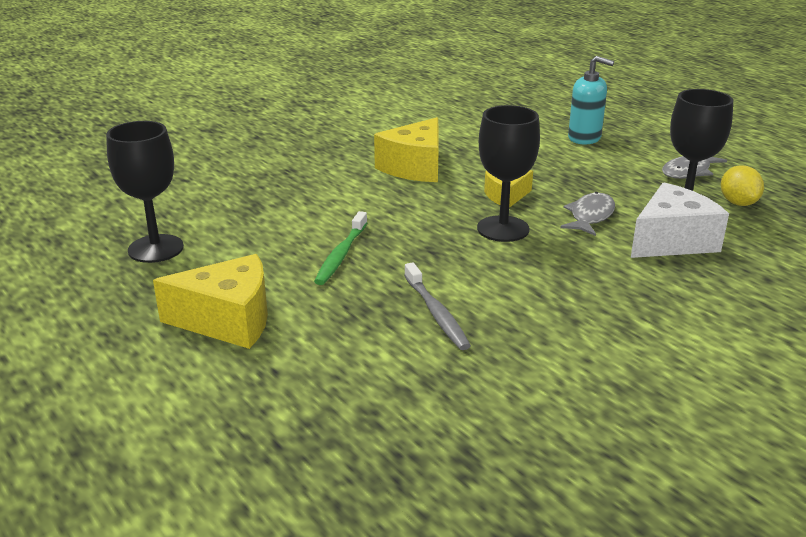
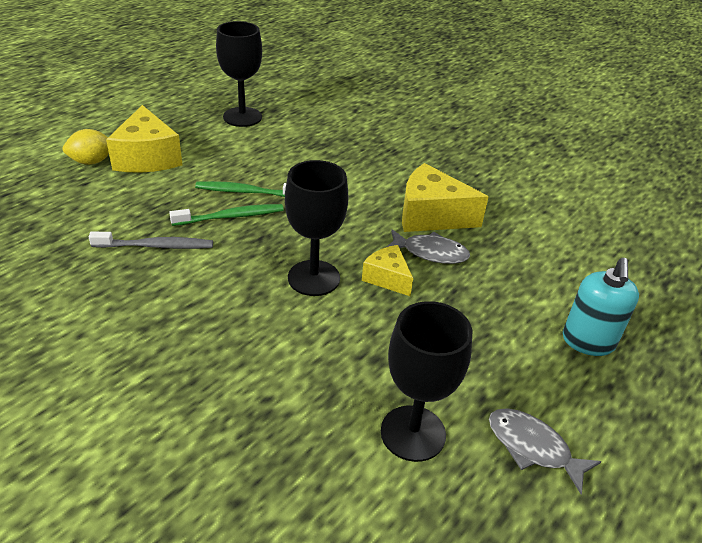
camera: 75 degrees right, 10 degrees up
grey toothbrush [404,262,471,350] -> grey toothbrush turned 150 degrees counterclockwise [89,232,213,249]
grey fish [560,192,615,236] -> grey fish moved to [385,229,470,264]
white cheese [631,183,729,258] -> none
yellow lemon [721,165,764,206] -> yellow lemon moved to [62,129,109,165]
none -> green toothbrush [169,204,284,226]

